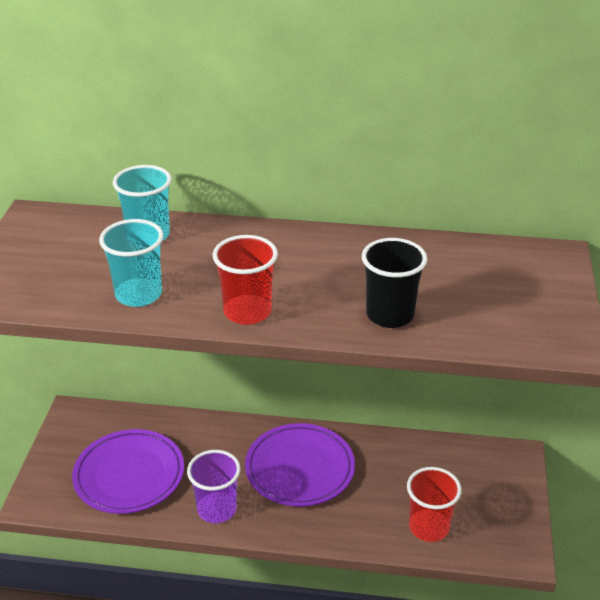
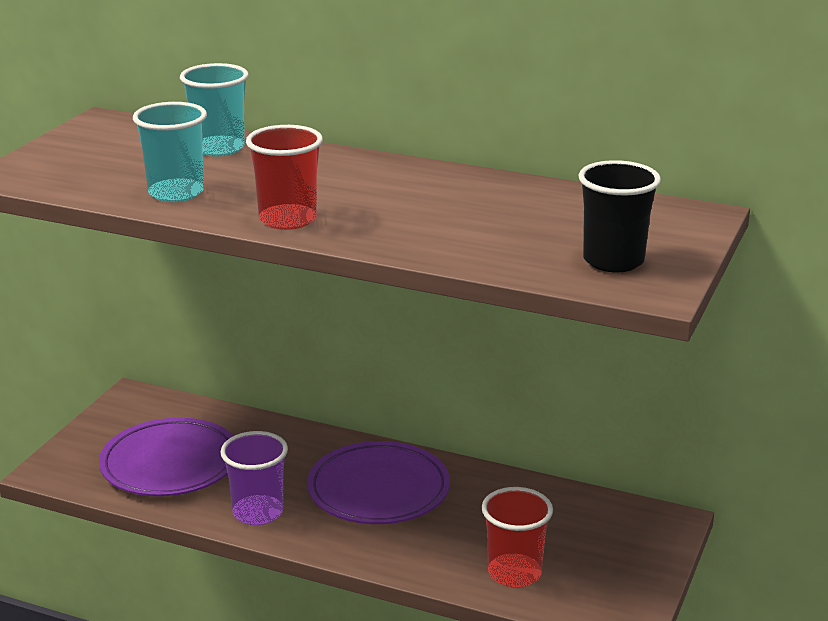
camera: 15 degrees right, 10 degrees down
black cup [362,238,427,328] -> black cup moved to [578,160,661,272]

